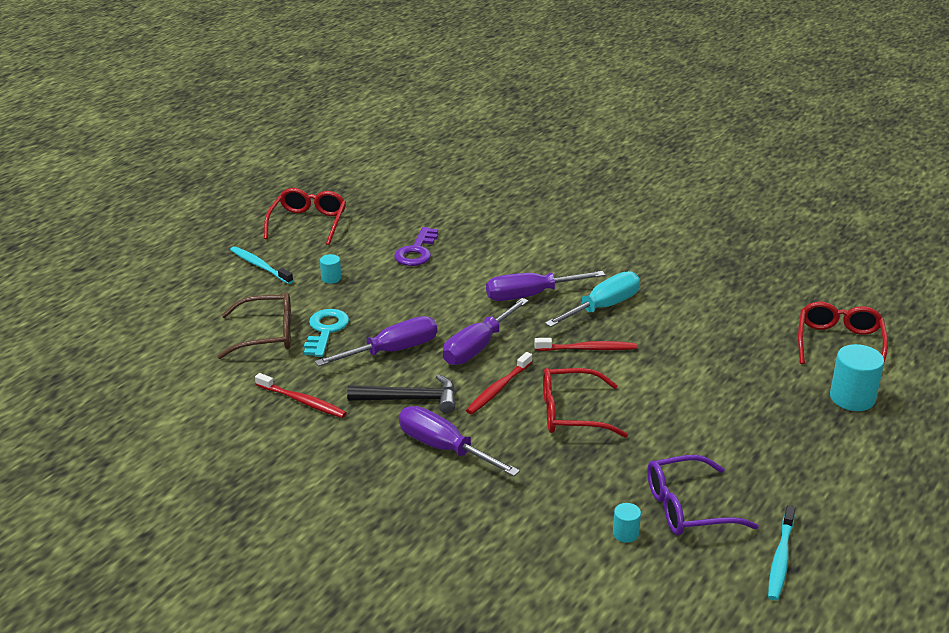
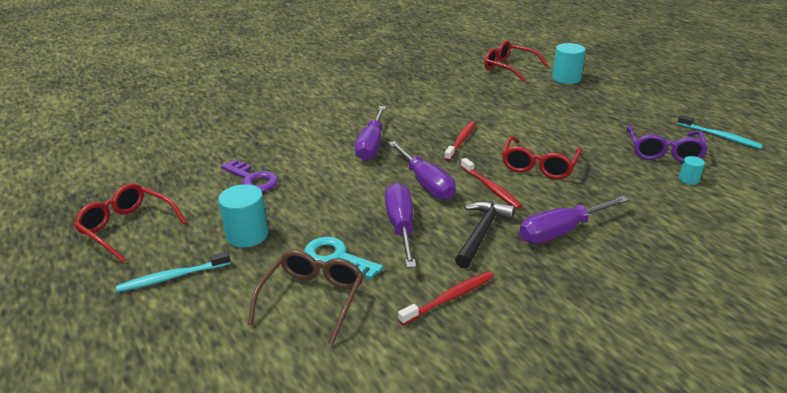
camera: 65 degrees left, 0 degrees up
turquoise cylinder [320,254,341,284] -> turquoise cylinder [218,184,269,248], size x1.95
turquoise screwdriver [545,271,640,327] -> none

